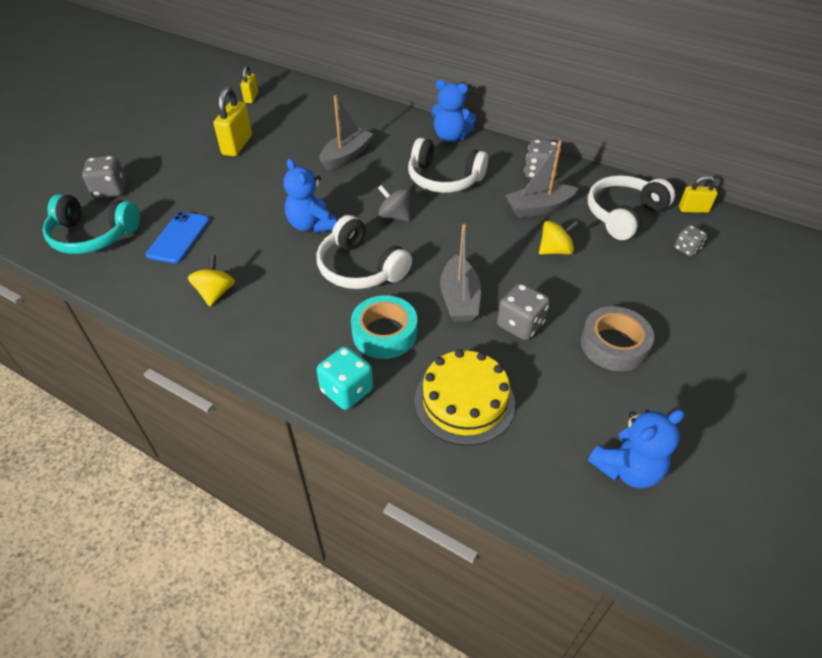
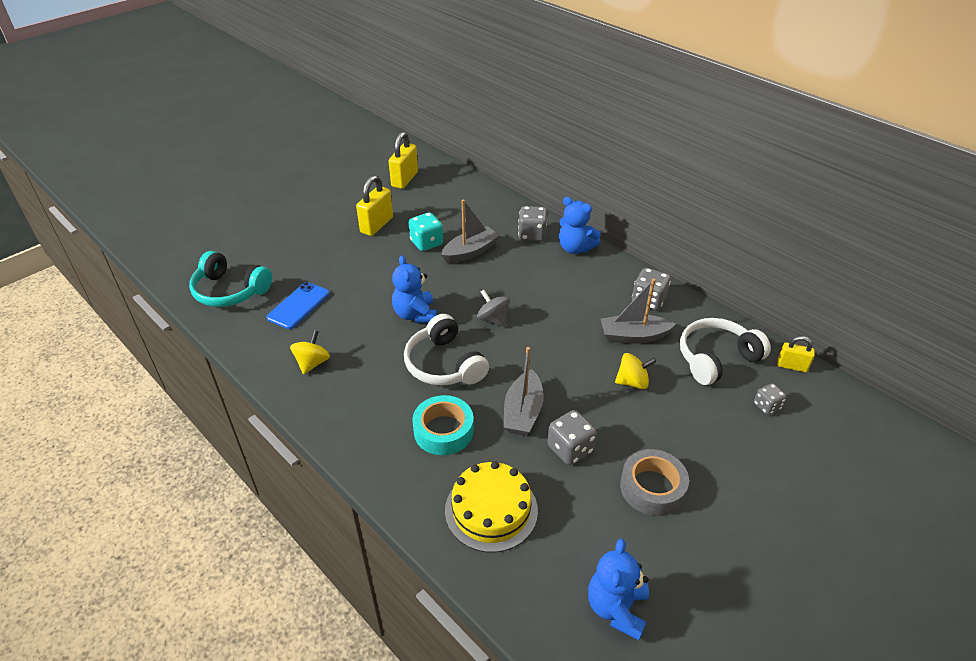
camera: 15 degrees right, 5 degrees down
grey dice [82,156,126,198] -> grey dice moved to [518,206,547,242]
yellow padlock [241,65,258,103] -> yellow padlock [389,132,418,189], size x1.67
turquoise dice [316,346,373,410] -> turquoise dice moved to [409,212,443,251]
white headphones [408,138,488,193] -> none
blue teddy bear [588,410,684,488] -> blue teddy bear turned 120 degrees clockwise [588,538,649,641]

